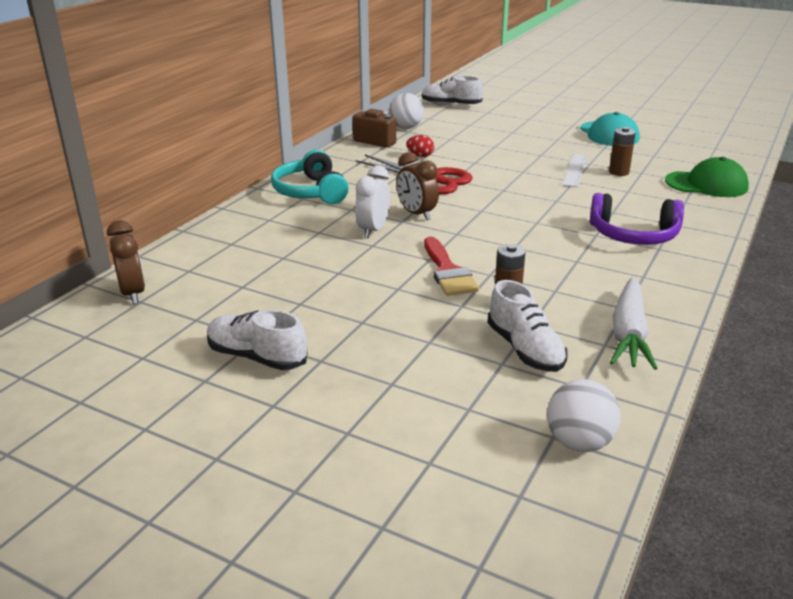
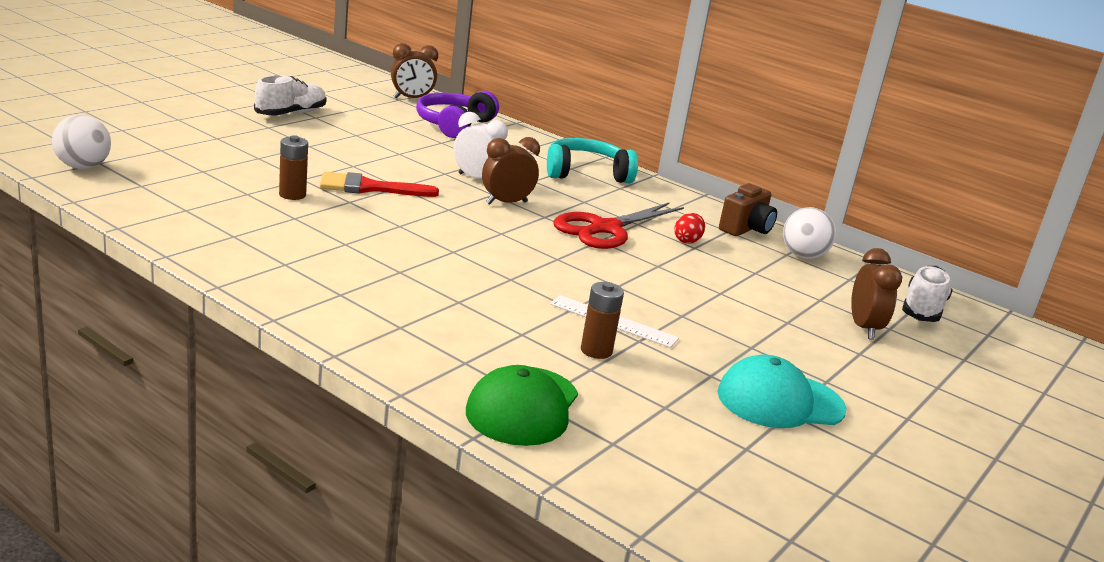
camera: 95 degrees right, 5 degrees down
white shoe [487,280,568,372] -> none
purple headphones [590,193,684,245] -> purple headphones moved to [416,90,499,138]
white carrot [610,277,658,370] -> none
none -> brown clock [851,248,902,340]

